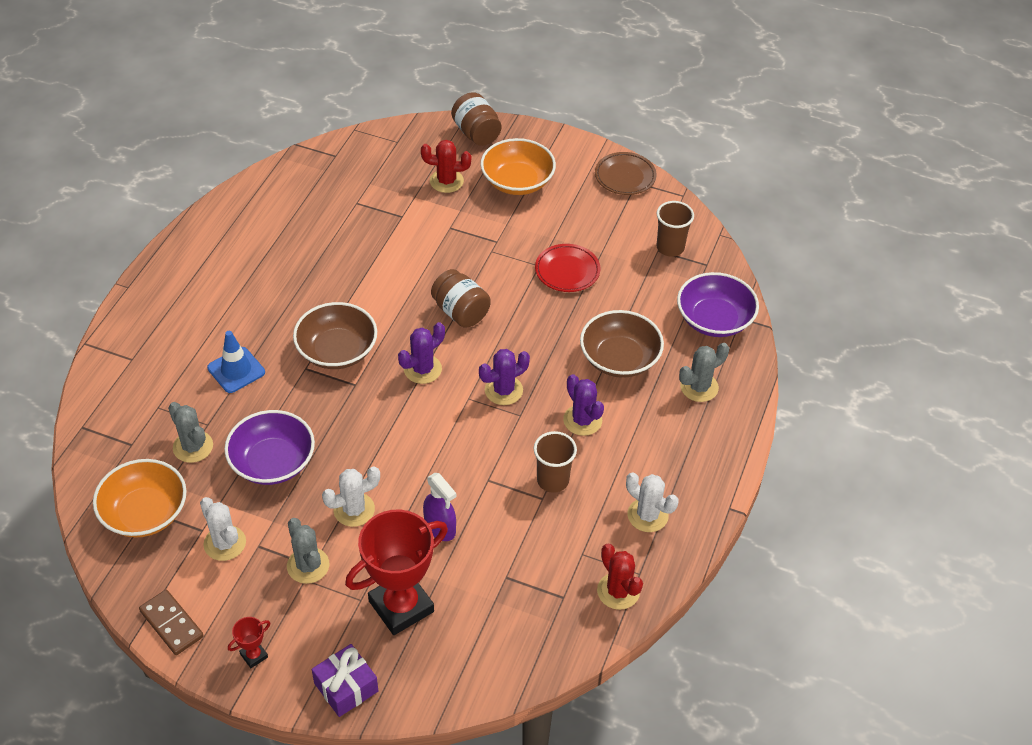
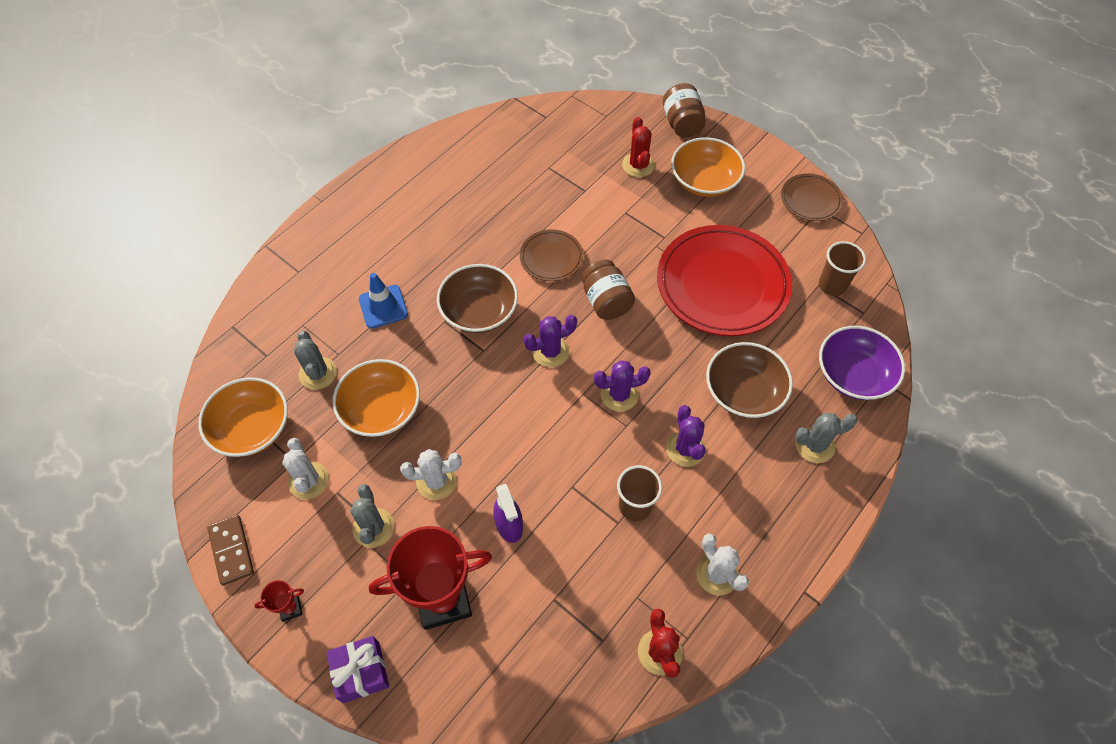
camera: 20 degrees right, 10 degrees up
purple bowl [224,410,315,485] -> orange bowl [333,359,420,437]
red cactus [421,140,471,193] -> red cactus turned 60 degrees clockwise [622,117,655,177]
red plate [535,244,600,292] -> red plate [657,225,792,336], size x2.05
none -> brown plate [520,229,583,281]

